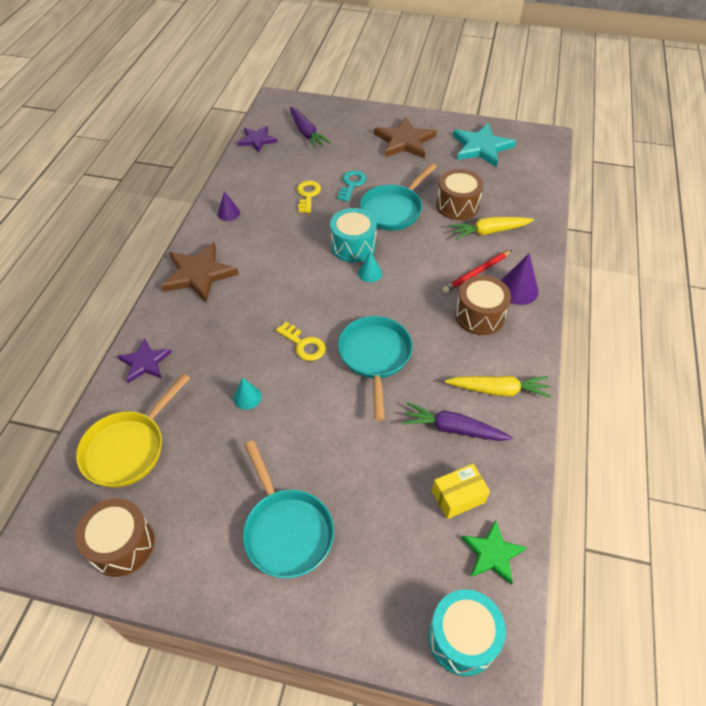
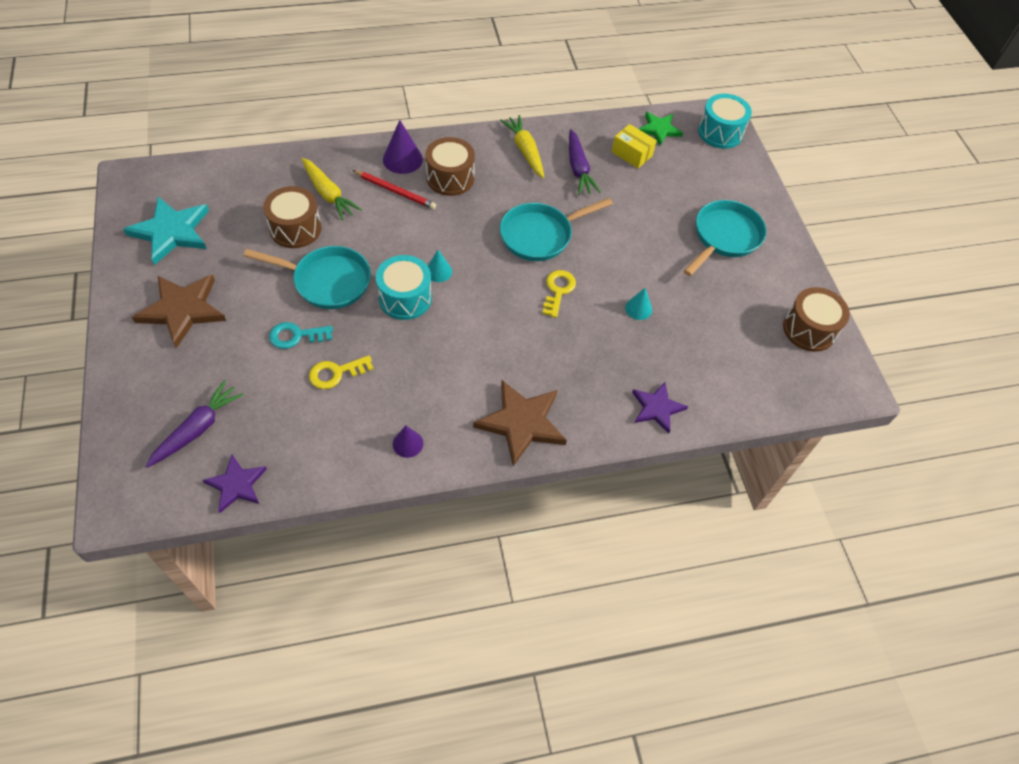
camera: 120 degrees left, 5 degrees up
yellow pan [76,373,190,488] -> none

